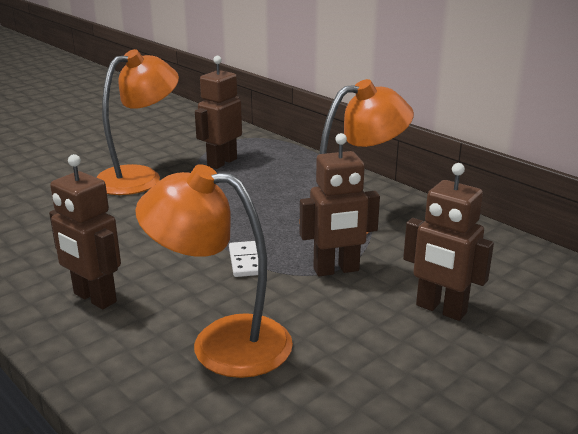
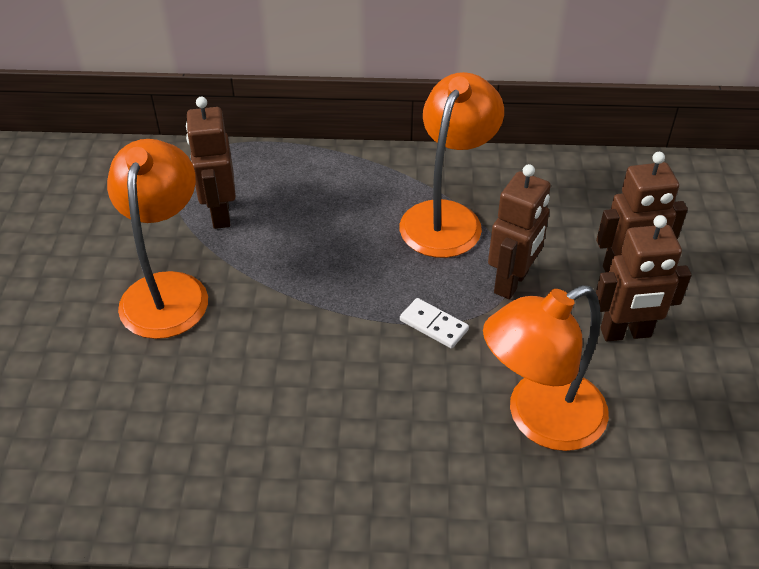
camera: 45 degrees left, 20 degrees up
brown robot [49,154,121,309] -> brown robot moved to [596,215,692,341]

